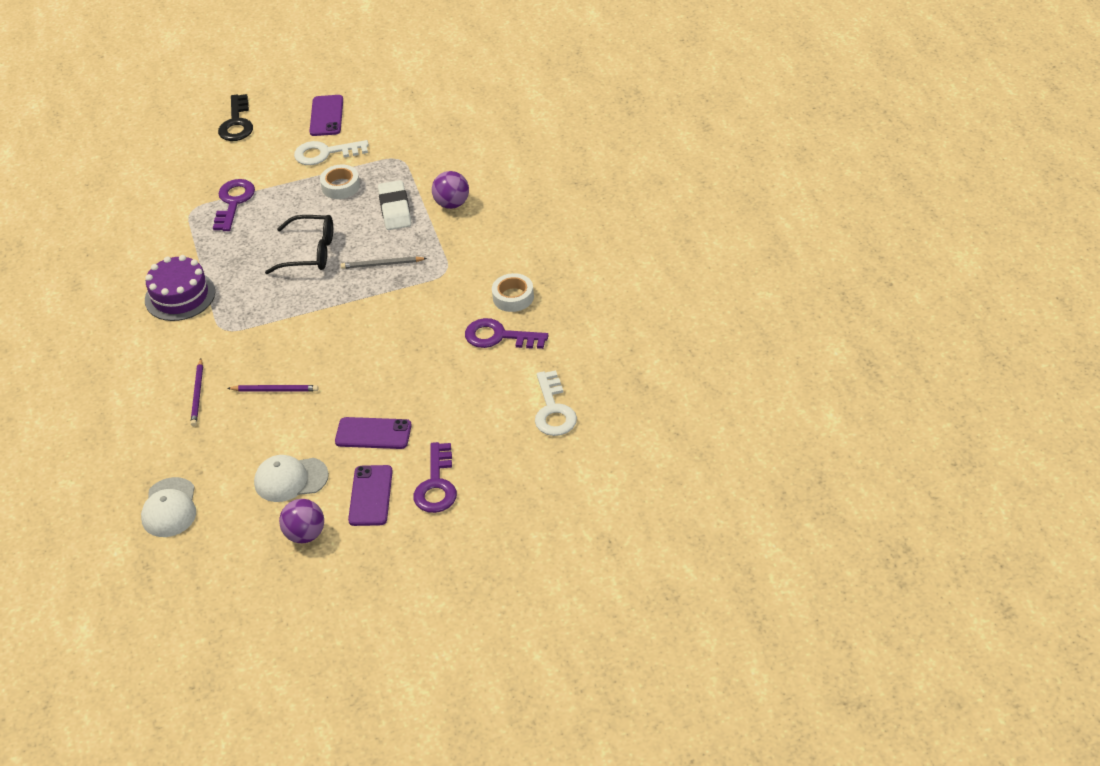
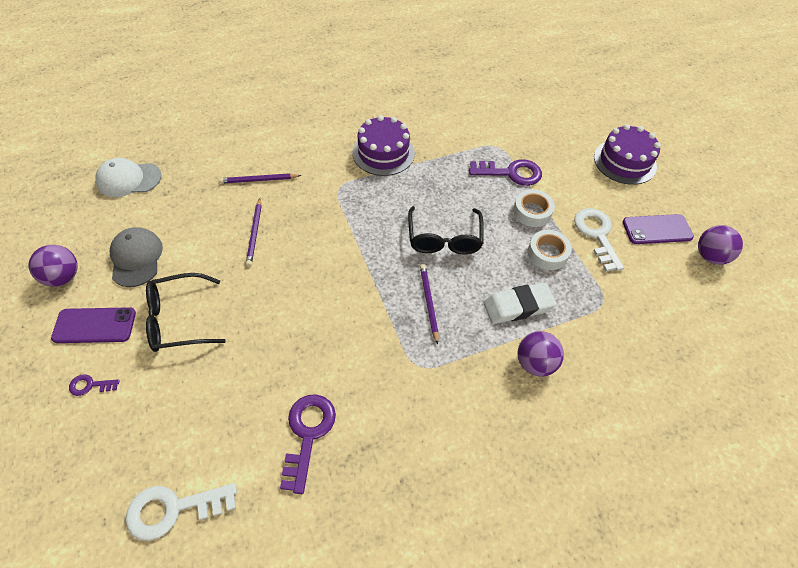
camera: 80 degrees right, 10 degrees up
black key [218,94,253,141] -> purple cake [594,124,661,185]
white cap [254,455,329,502] -> grey cap [110,227,163,287]
purple phone [335,417,412,449] -> black glasses [146,273,226,352]
grey pencil [341,256,427,269] -> purple pencil [420,264,439,345]
purple key [413,442,457,513] -> purple key [69,374,120,396], size x0.50
white tape [492,273,534,312] -> white tape moved to [513,189,555,227]
none -> purple ball [698,225,743,265]

